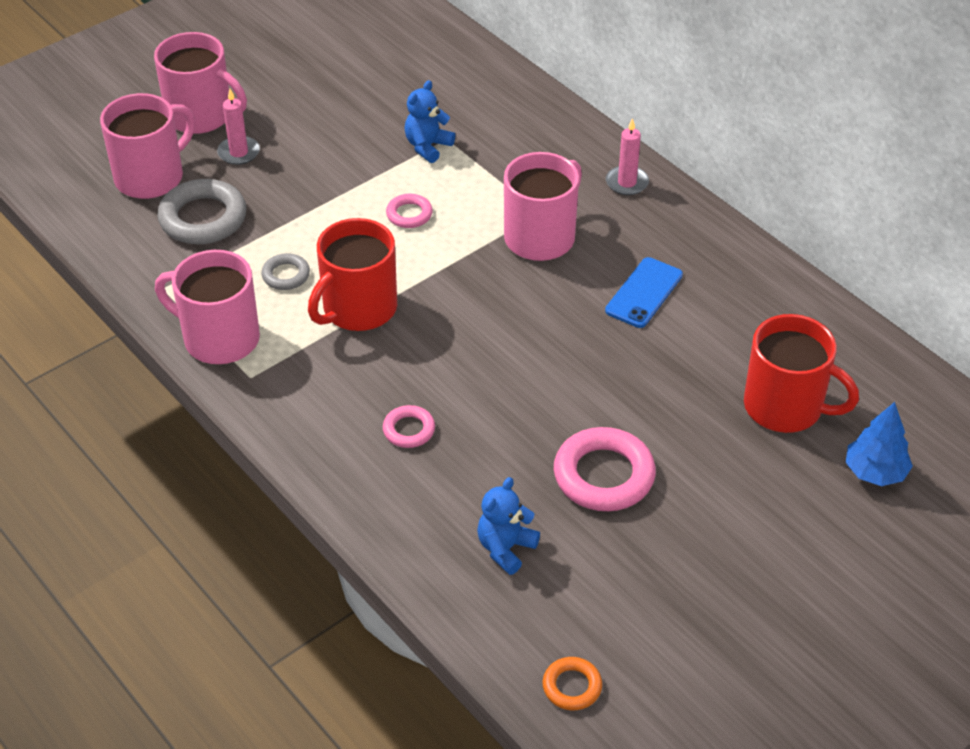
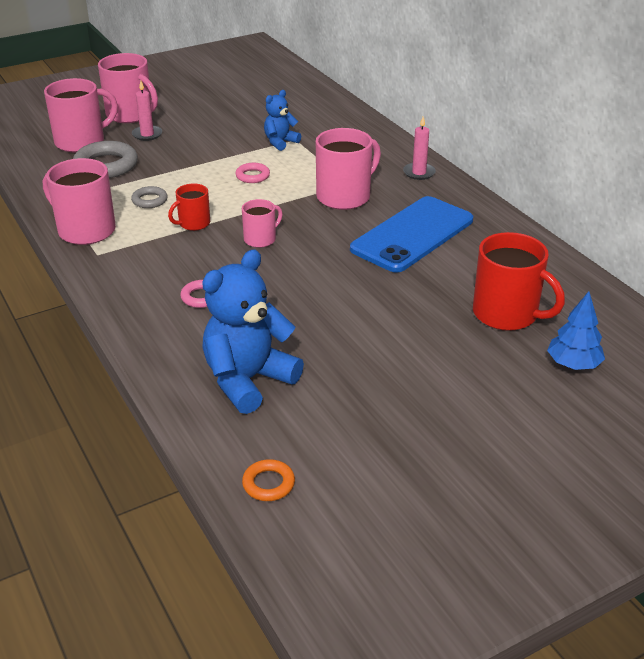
camera: 10 degrees right, 10 degrees down
red mug [308,218,397,331] -> red mug [168,183,210,231], size x0.56
blue teddy bear [477,477,540,575] -> blue teddy bear [202,249,304,414], size x1.85
pink ring [554,427,656,511] -> none
blue phone [605,257,683,328] -> blue phone [350,196,473,273], size x1.85
none -> pink mug [242,199,283,248]

